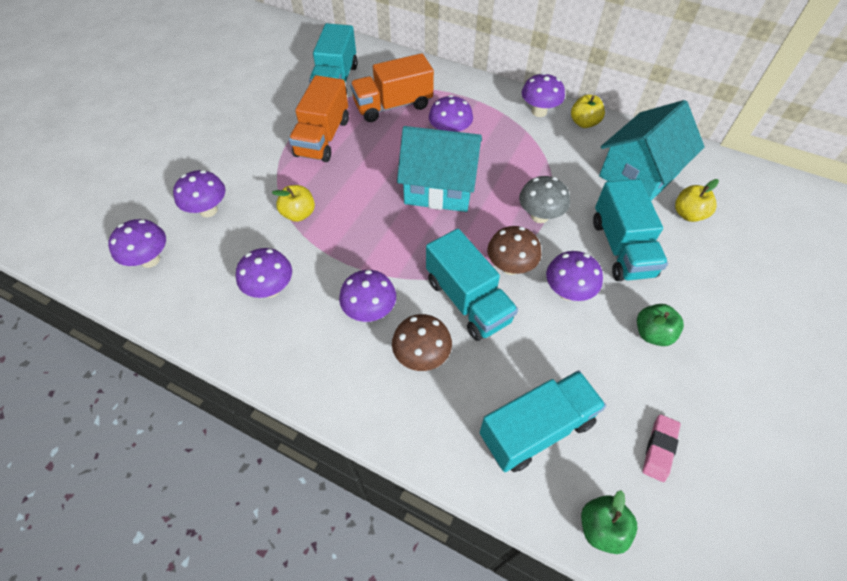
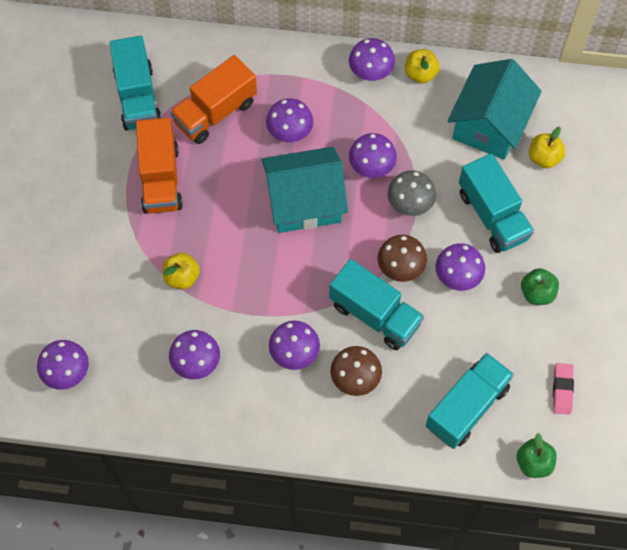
camera: 20 degrees left, 10 degrees up
purple mushroom [173,170,225,217] -> purple mushroom moved to [349,133,397,178]

